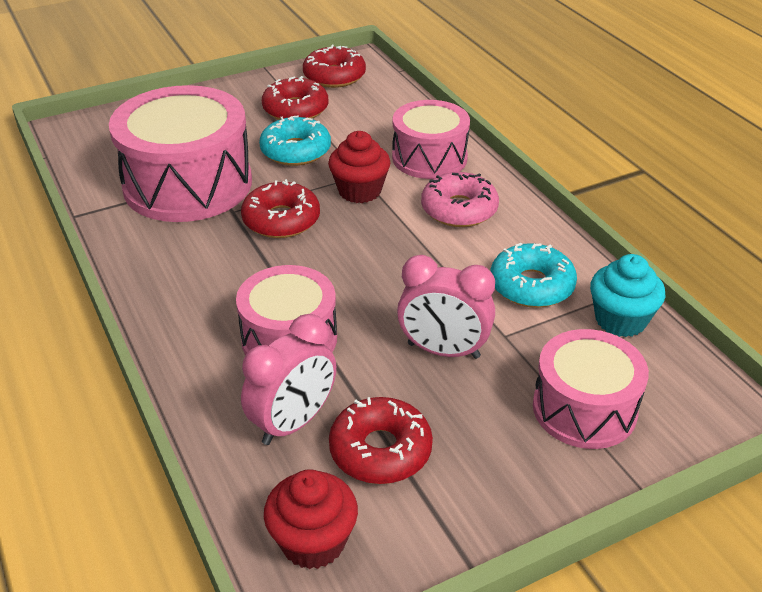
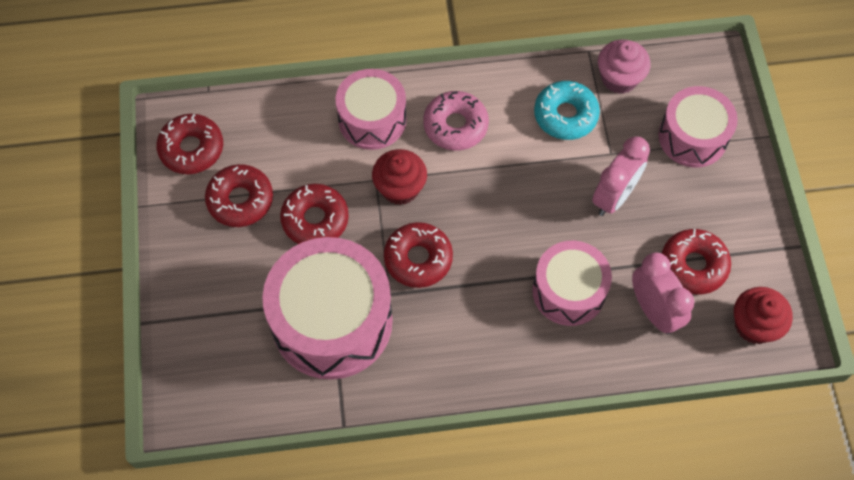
camera: 70 degrees left, 25 degrees up
turquoise donut [259,115,331,166] -> red donut [280,184,349,244]
turquoise cupcake [590,254,666,337] -> pink cupcake [598,39,650,94]

